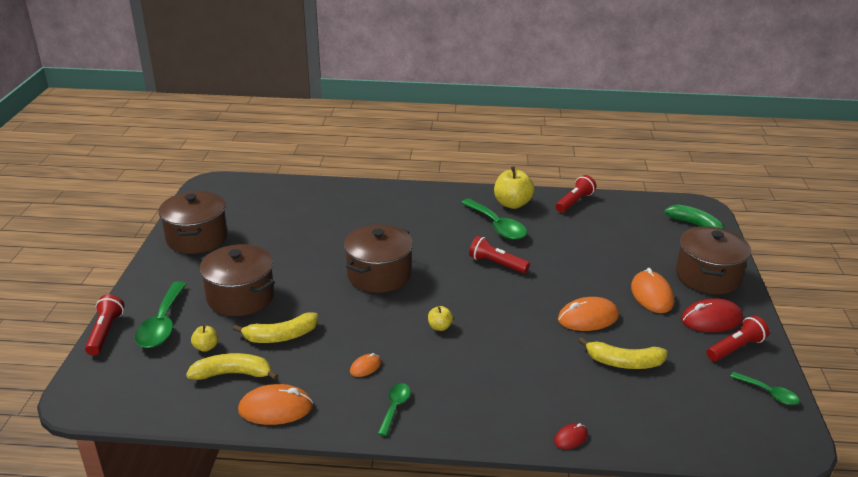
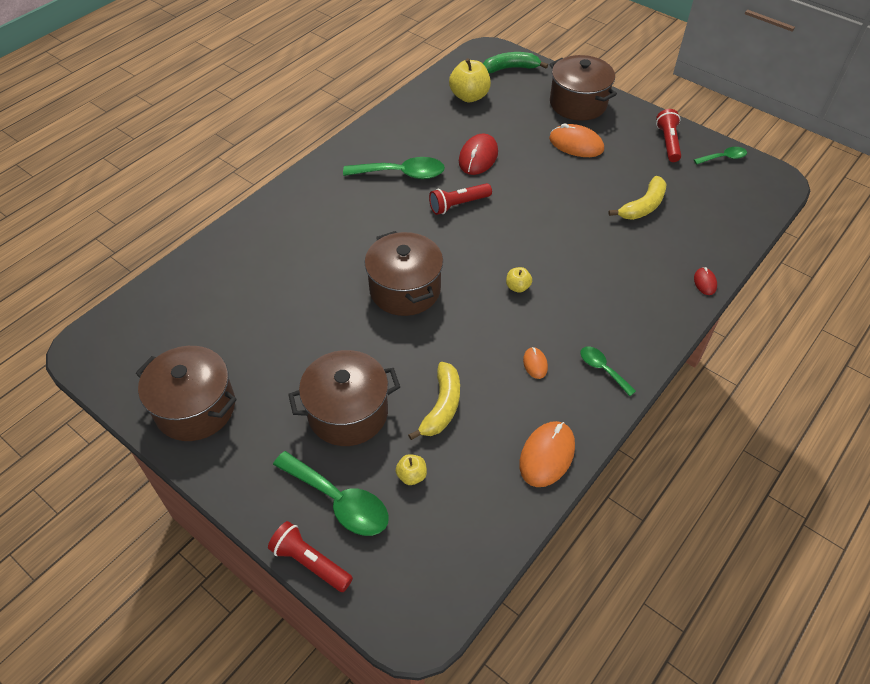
camera: 55 degrees left, 20 degrees up
yellow banana [186,353,279,380] -> none
yellow apple [494,166,535,209] -> yellow apple moved to [449,58,491,102]
red flashlight [556,175,596,213] -> none
orange mouse [558,297,619,331] -> none
red mouse [681,298,743,332] -> red mouse moved to [459,133,498,175]

